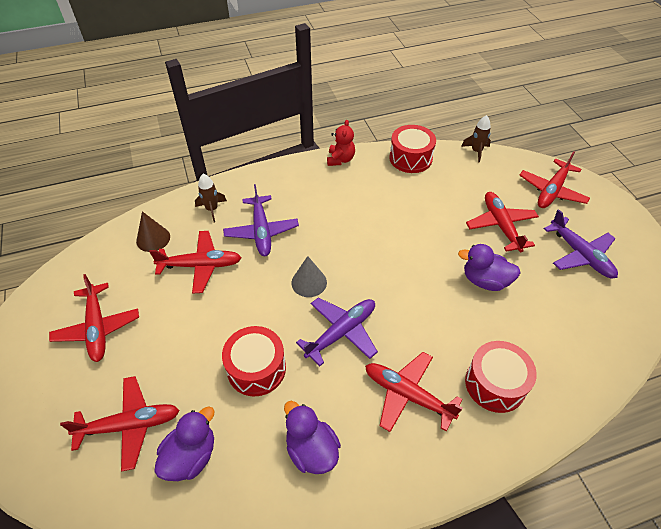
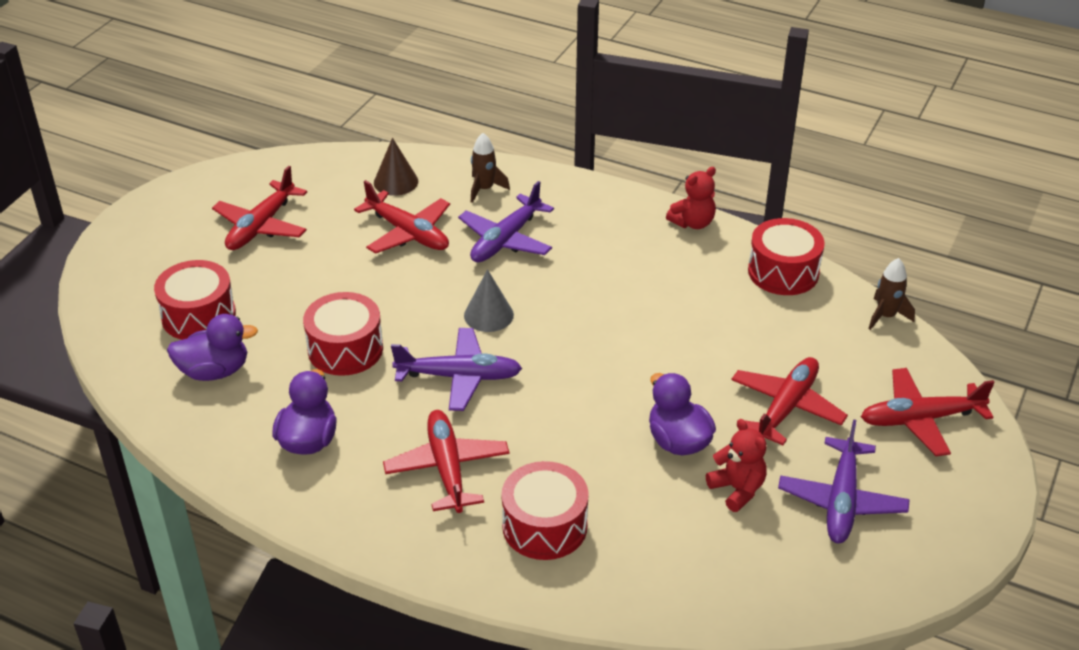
camera: 45 degrees right, 10 degrees down
red plane [60,376,180,472] -> red drum [154,260,236,340]
none -> red teddy bear [706,419,767,512]

